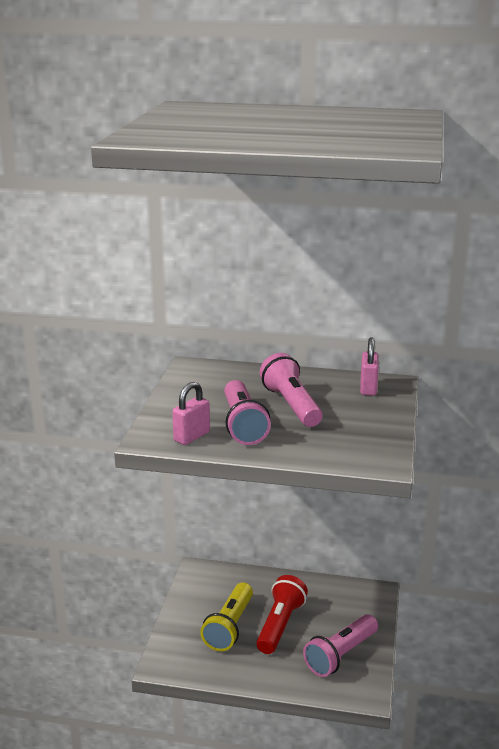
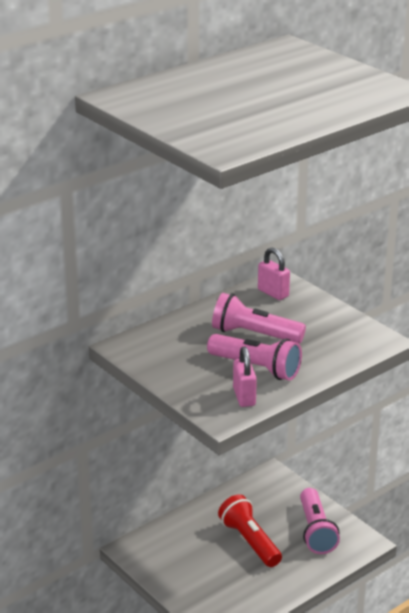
camera: 50 degrees left, 5 degrees up
yellow flashlight [200,582,253,651] -> none

